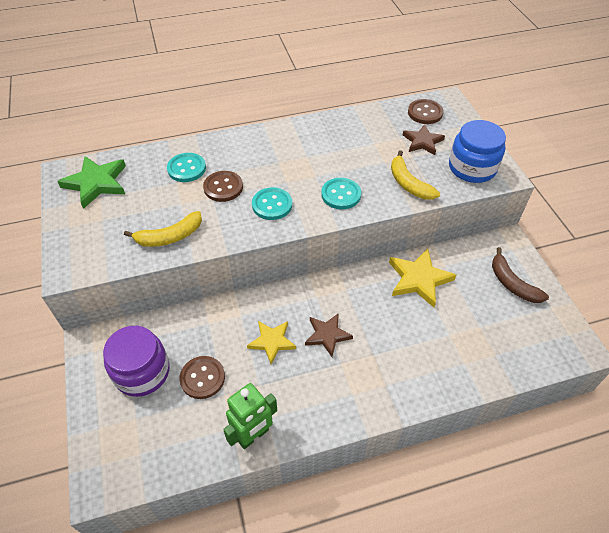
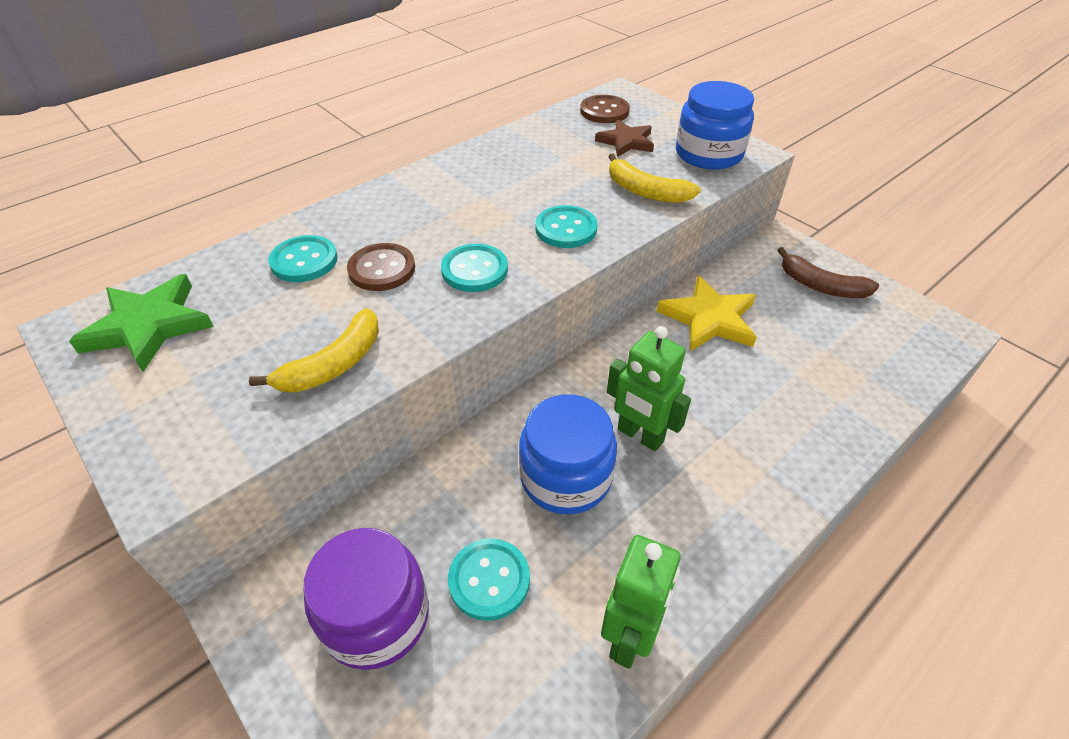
camera: 25 degrees left, 5 degrees down
brown button [179,356,225,399] -> turquoise button [448,538,530,621]
yellow star [247,321,296,364] -> blue jar [519,394,617,515]
brown star [305,313,353,357] -> green robot [607,326,691,451]

